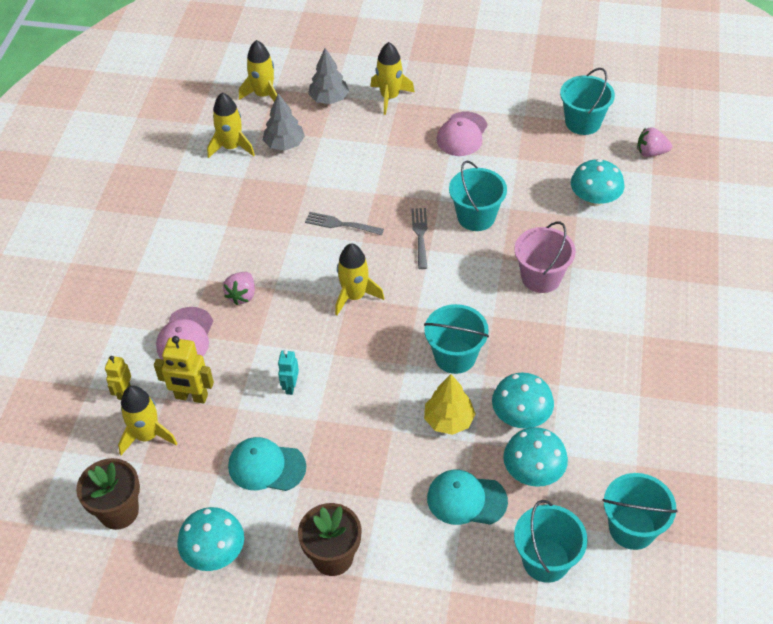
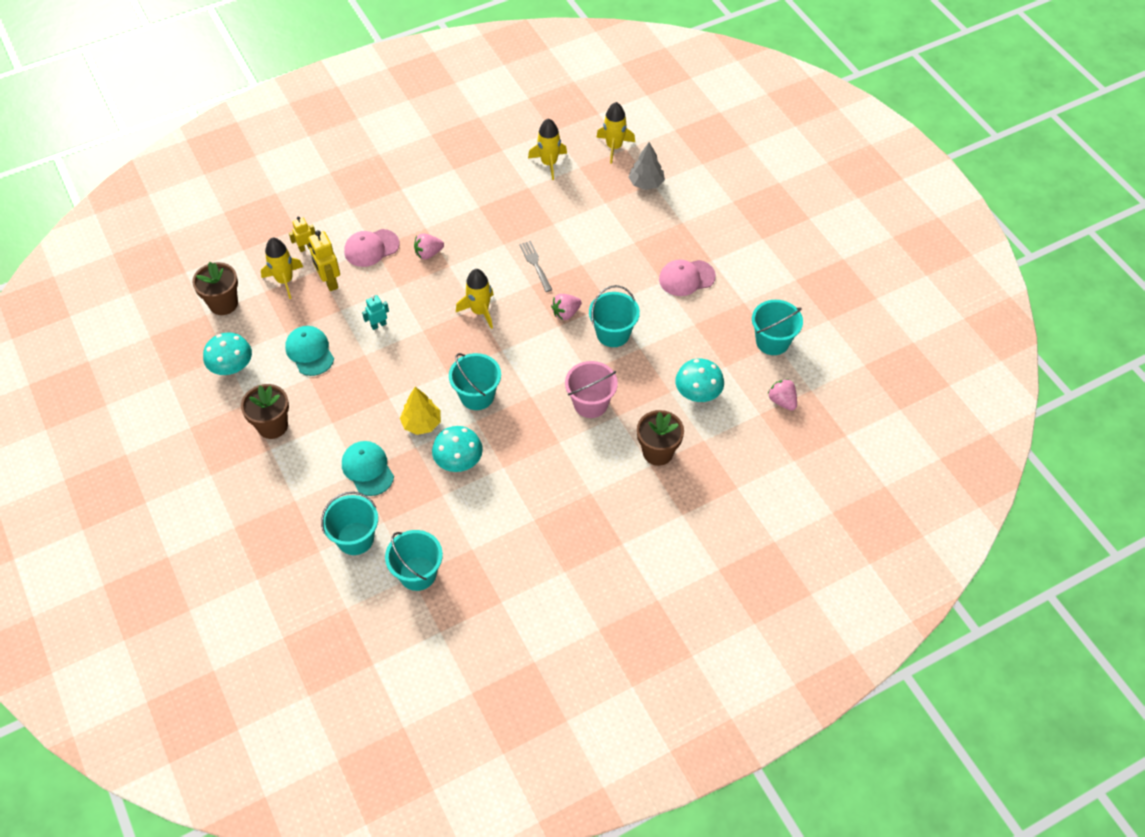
camera: 50 degrees right, 5 degrees up
grey tree [263,93,305,151] -> none
yellow rocket [371,42,415,115] -> none
grey fork [412,208,427,269] -> pink strawberry [551,294,582,320]
turquoise mushroom [503,427,568,487] -> none
none -> brown flower pot [637,410,684,466]

